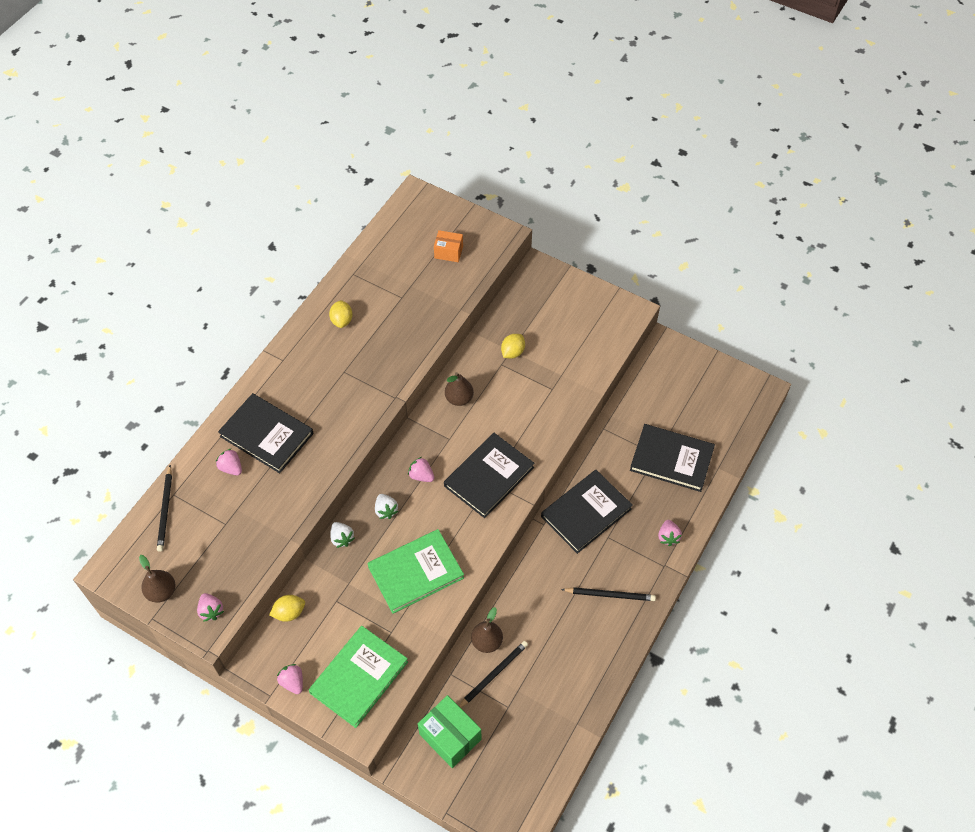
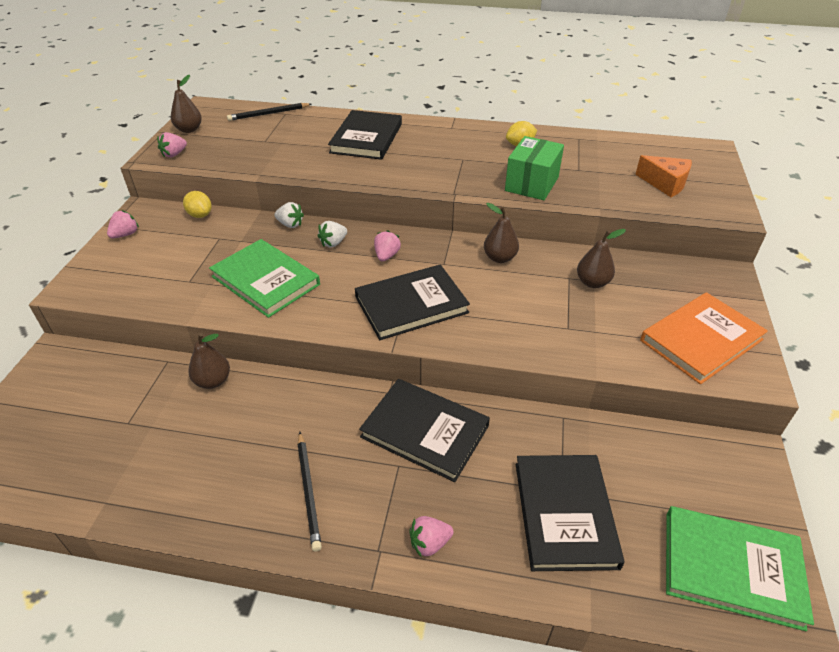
camera: 70 degrees right, 15 degrees down
pink strawberry [216,448,242,475] -> none
green book [309,626,408,728] -> green book moved to [666,506,814,631]
white strawberry [330,522,355,548] -> white strawberry turned 105 degrees counterclockwise [274,202,304,228]
green box [418,695,481,768] -> green box moved to [505,136,564,200]
orange box [434,230,463,262] -> orange cheese [635,155,692,197]
black book [444,433,534,518] -> black book turned 45 degrees counterclockwise [355,264,470,340]
black pencil [459,641,528,708] -> none
yellow lemon [501,334,525,358] -> brown pear [577,229,626,288]
none -> orange book [640,292,768,384]

